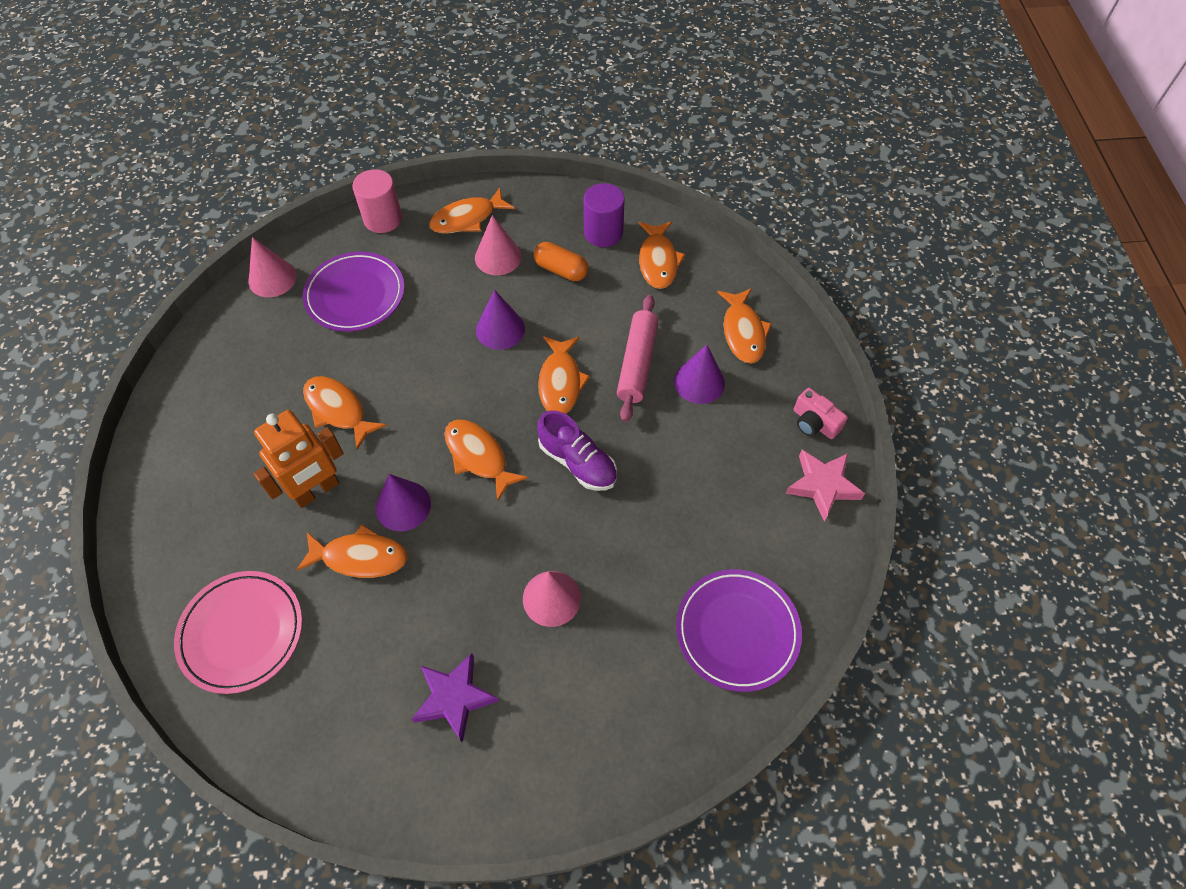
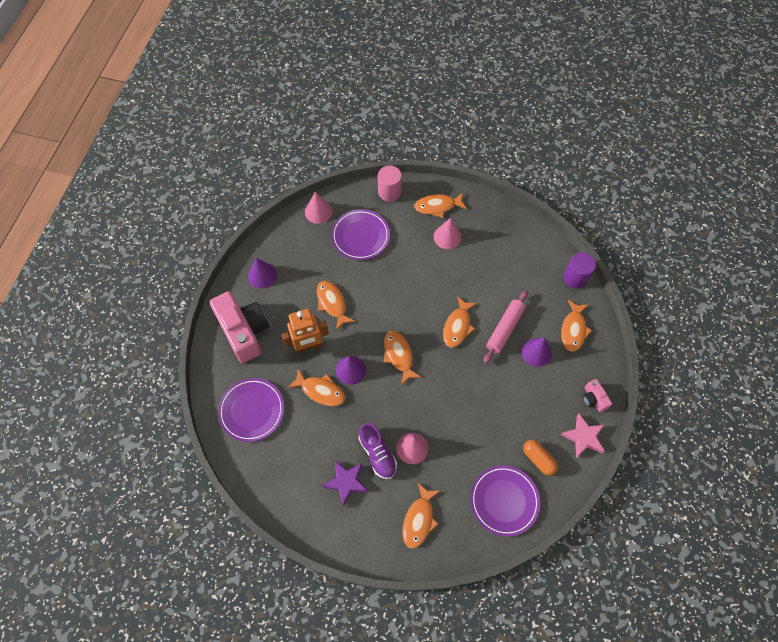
camera: 20 degrees right, 5 degrees up
pink plate [174,571,302,694] -> purple plate [218,378,284,442]
purple cone [476,290,525,350] -> purple cone moved to [248,258,277,289]
orange capsule [534,242,588,281] -> orange capsule moved to [523,440,558,476]
purple shoe [537,410,617,491] -> purple shoe moved to [358,423,397,479]
purple cylinder [584,183,625,247] -> purple cylinder moved to [563,252,596,289]
orange fish [639,222,686,289] -> orange fish moved to [402,483,441,548]
none -> pink camera [210,291,269,363]

